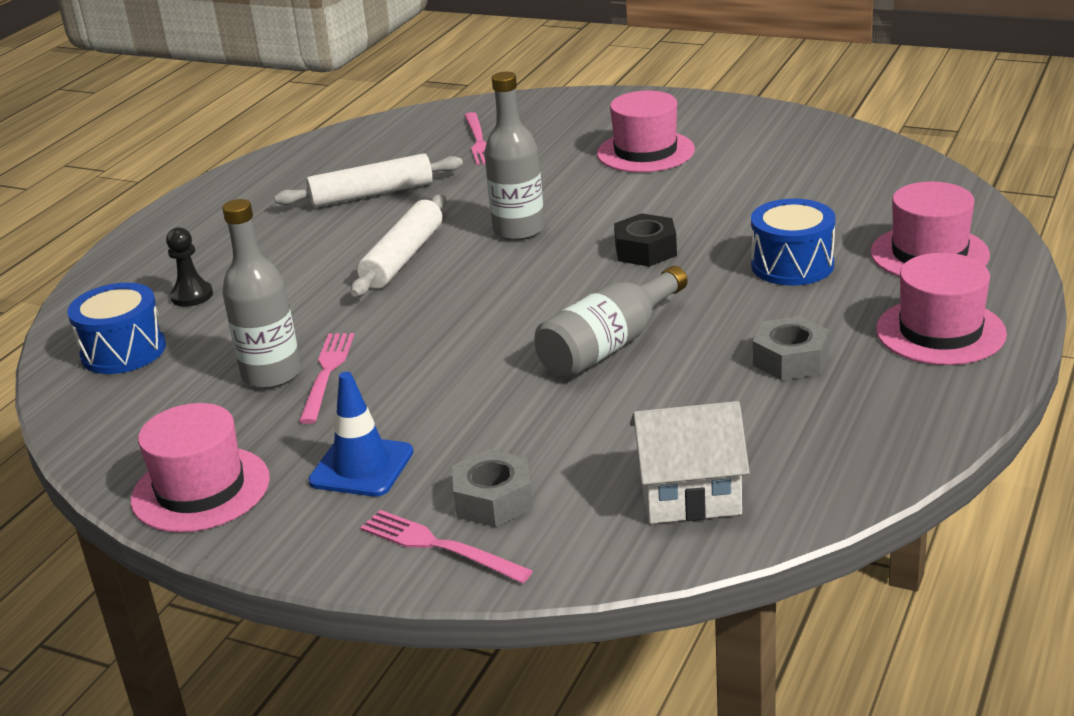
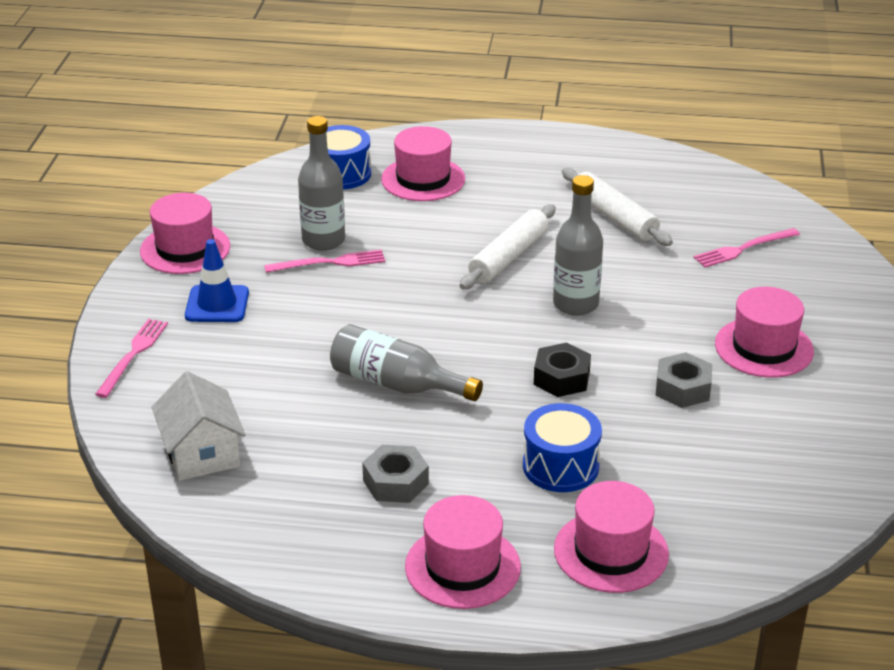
camera: 70 degrees right, 5 degrees up
black pawn [166,227,213,307] -> pink hat [381,126,465,201]
white rolling pin [351,194,446,297] -> white rolling pin turned 60 degrees counterclockwise [460,204,556,289]
grey nut [452,449,533,527] -> grey nut moved to [655,352,712,408]

